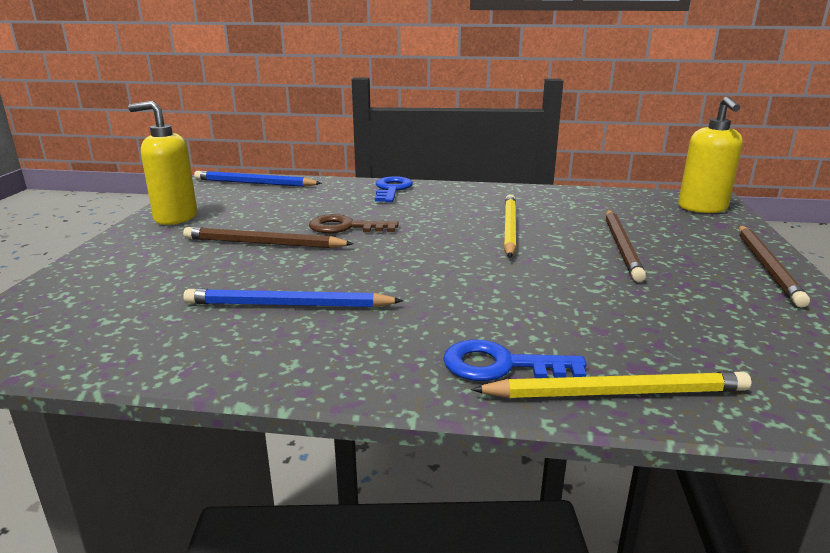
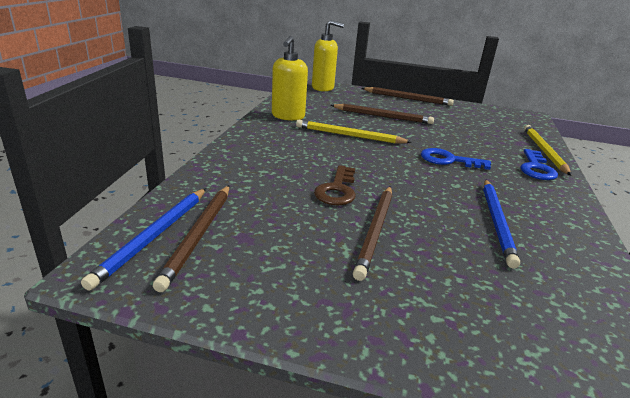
camera: 85 degrees left, 5 degrees up
yellow soap dispenser [128,101,197,225] -> yellow soap dispenser moved to [272,36,308,121]
blue key [375,176,413,202] -> blue key moved to [421,148,491,170]
none -> brown pencil [153,185,229,292]

